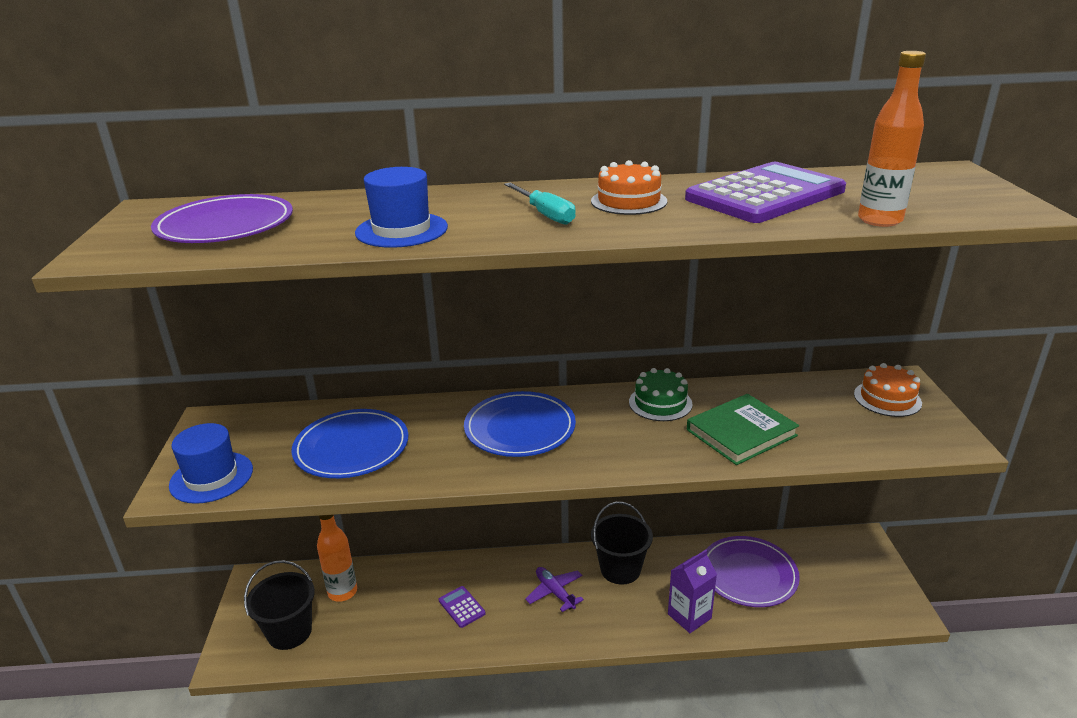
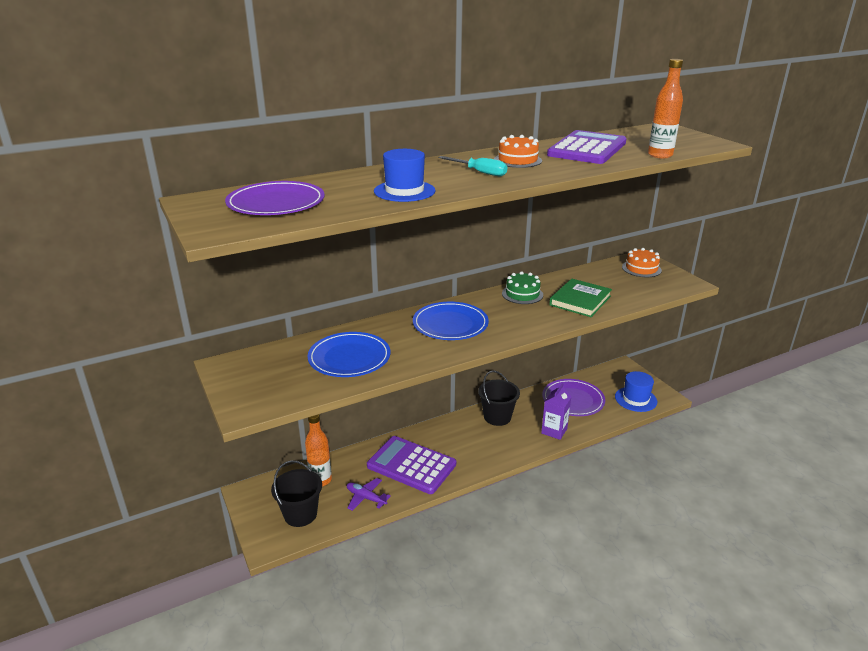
camera: 25 degrees left, 0 degrees up
blue hat [169,423,253,504] -> blue hat moved to [615,371,657,412]
purple calculator [439,586,486,628] -> purple calculator [367,436,456,494], size x2.42
purple plane [525,567,584,612] -> purple plane moved to [347,478,391,511]

